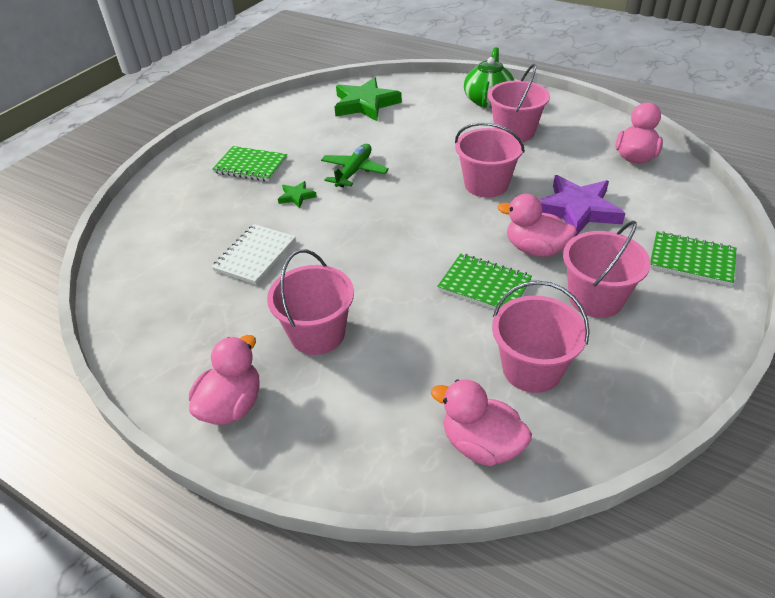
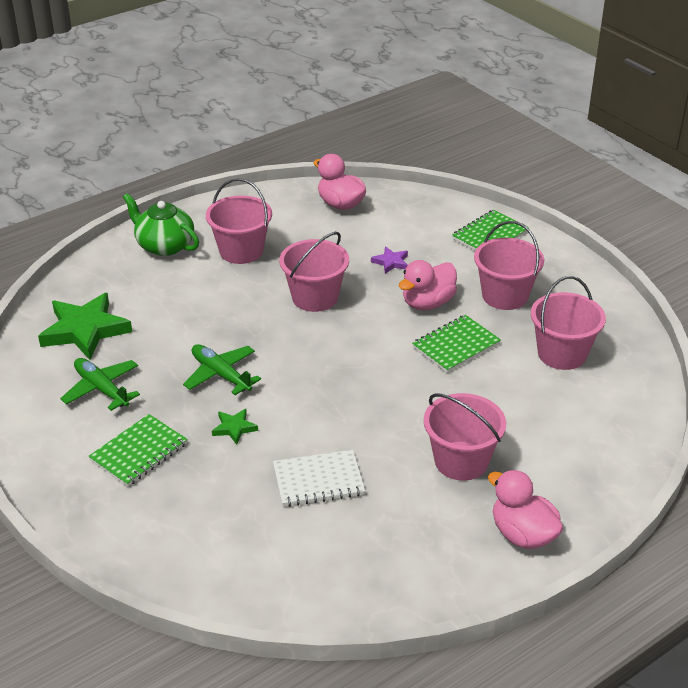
camera: 70 degrees left, 5 degrees down
white notebook [212,224,296,285] -> white notebook turned 60 degrees counterclockwise [273,450,365,507]
pink duck [431,379,532,466] -> none
purple star [539,175,626,236] -> purple star [371,246,408,274], size x0.46
none -> green plane [60,358,140,411]

